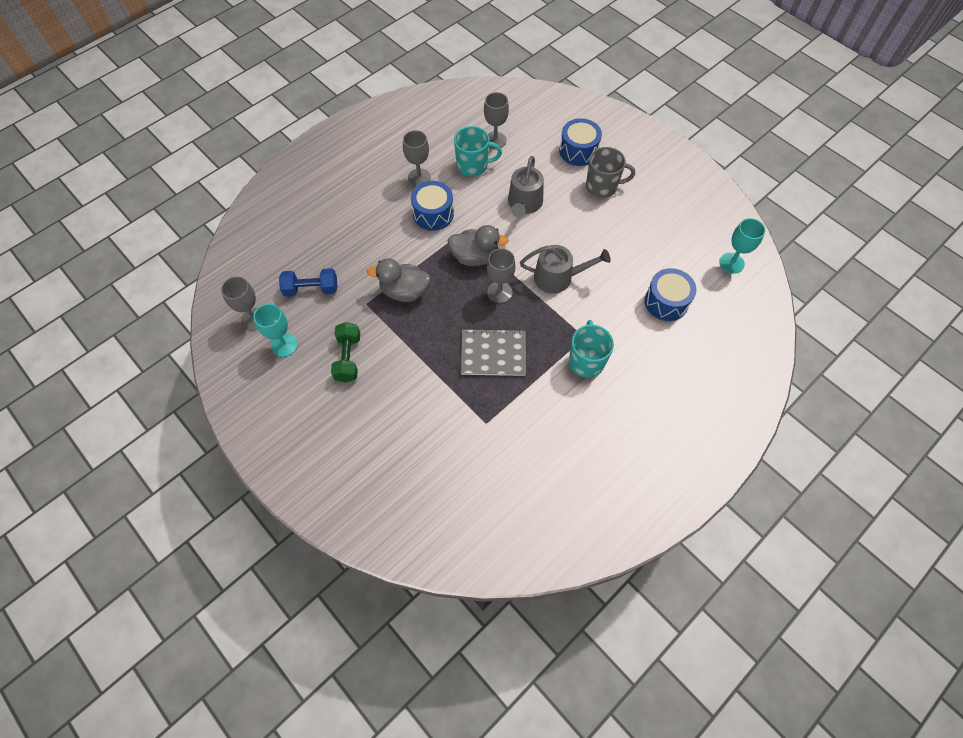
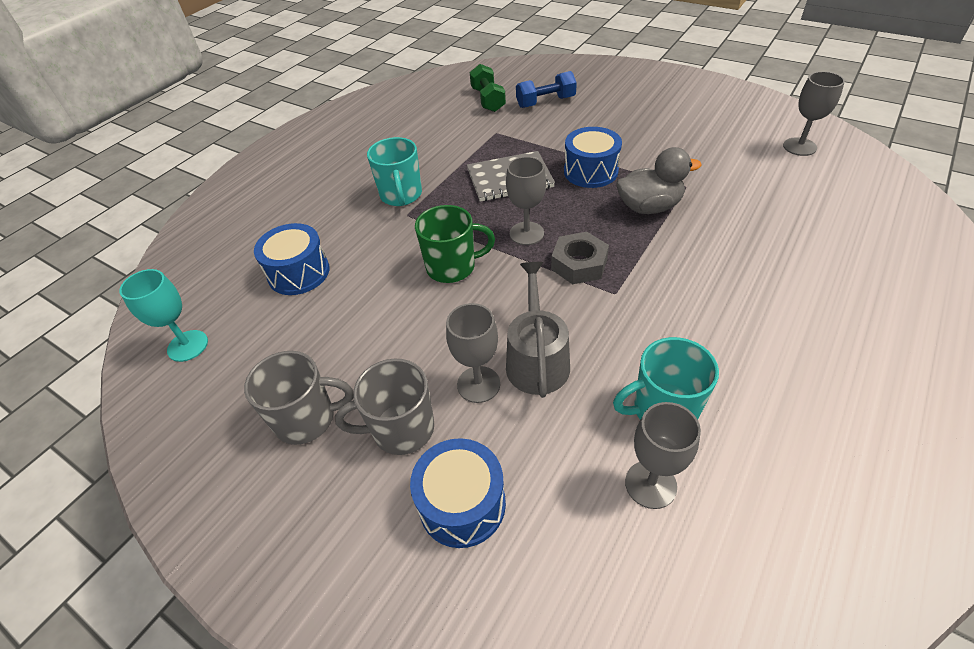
camera: 170 degrees right, 15 degrees down
turquoise goblet [254,304,298,357] -> none
blue dumbbell [279,268,338,297] -> blue dumbbell moved to [516,71,577,108]
green dumbbell [331,322,360,382] -> green dumbbell moved to [470,64,506,112]
grey goblet [403,130,431,186] -> grey goblet moved to [446,303,500,403]
blue drum [411,181,454,231] -> blue drum moved to [564,127,622,188]
grey duck [448,225,509,266] -> grey nut [551,232,609,284]
grey watering can [520,245,611,293] -> green mug [415,205,495,283]
none -> grey mug [244,351,353,445]

